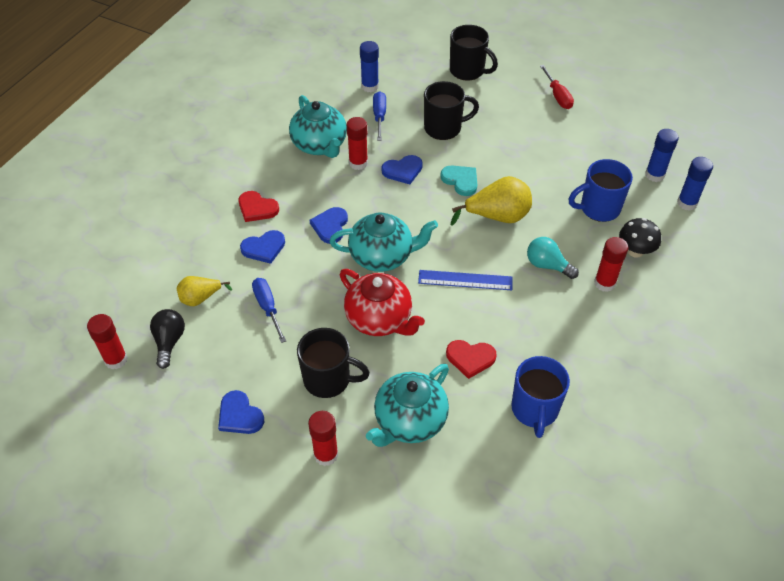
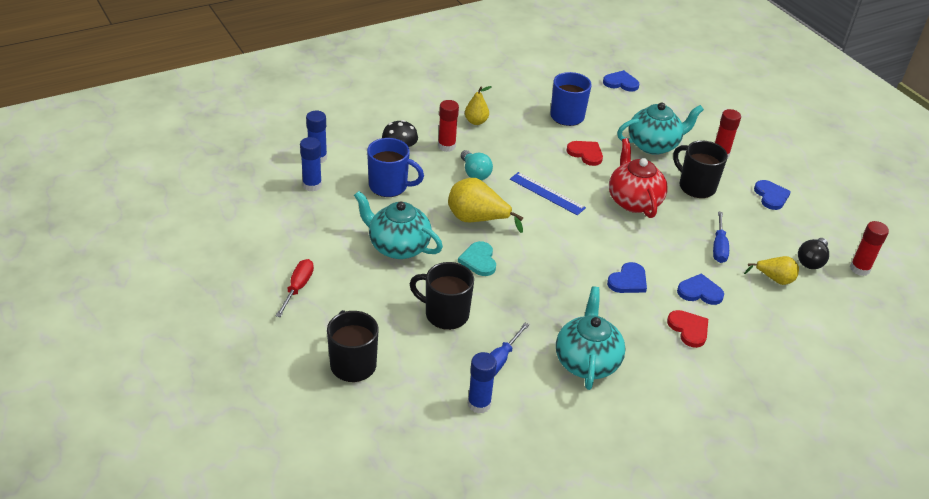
camera: 150 degrees left, 10 degrees down
turquoise teapot [330,212,438,272] -> turquoise teapot moved to [354,191,443,259]
red glue stick [347,117,368,170] -> none
blue heart [381,155,423,184] -> blue heart moved to [603,70,639,91]
none -> yellow pear [465,86,491,125]

